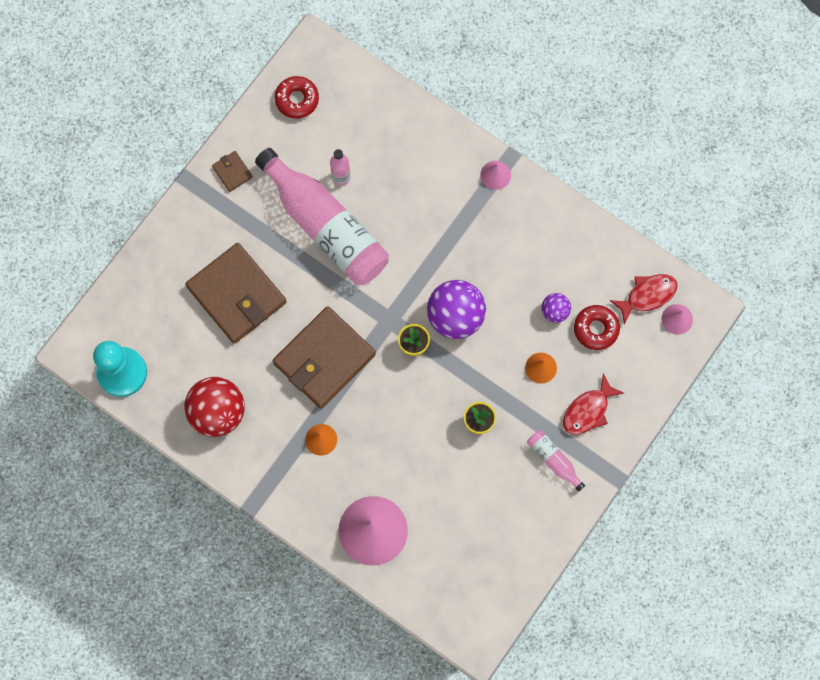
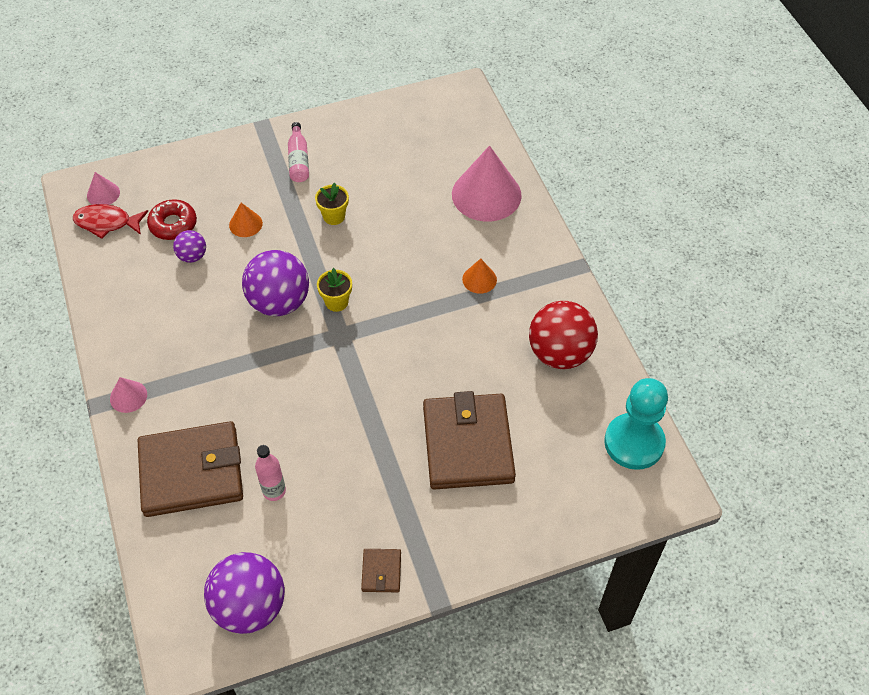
camera: 145 degrees left, 20 degrees down
pink bottle [255,148,389,285] -> none
brown wallet [273,306,376,409] -> brown wallet moved to [138,421,243,517]
red donut [274,76,319,119] -> purple ball [204,552,285,634]
red fish [563,373,624,435] -> none

